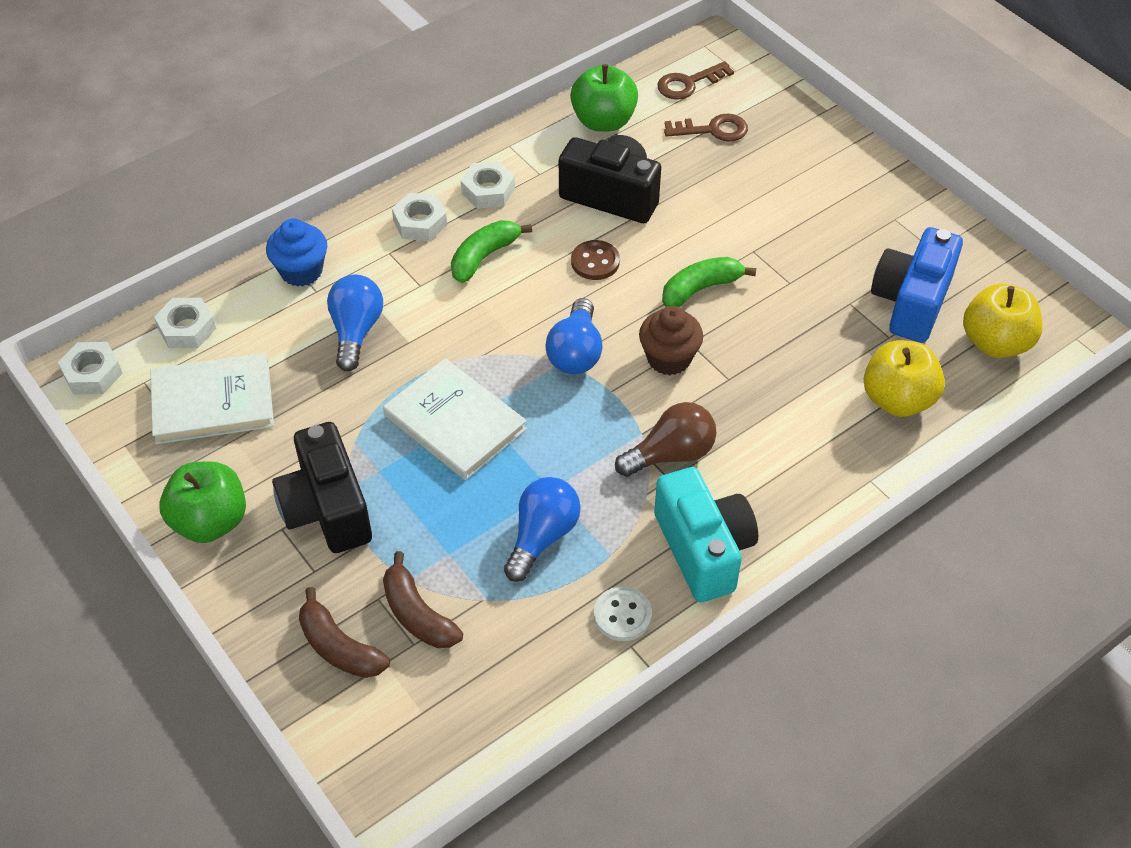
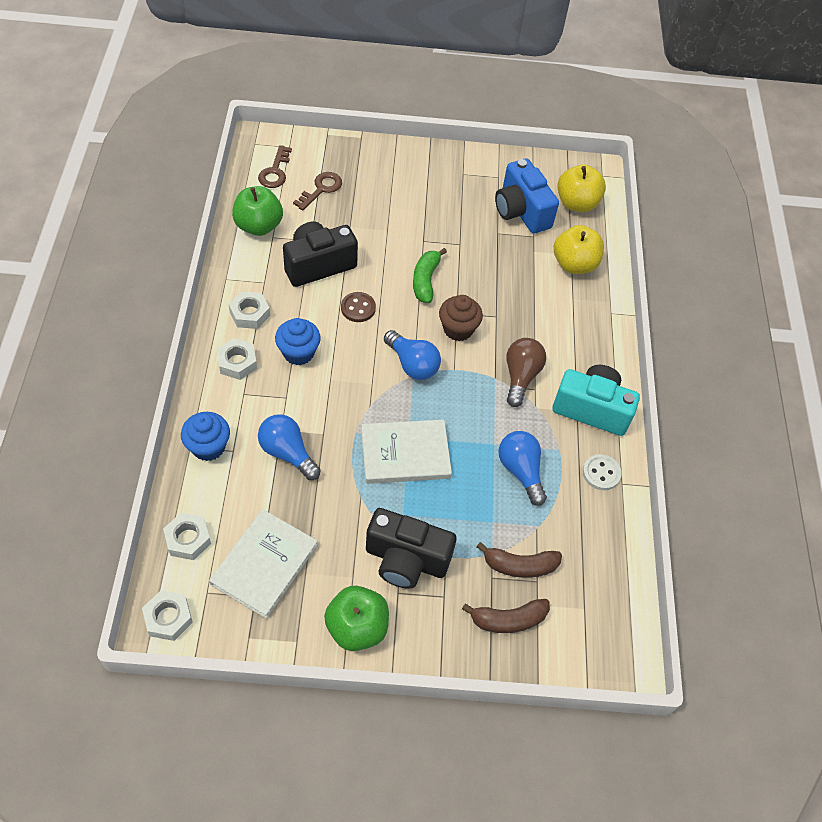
camera: 55 degrees left, 5 degrees up
green banana [451,220,532,283] -> blue cupcake [275,318,321,365]

